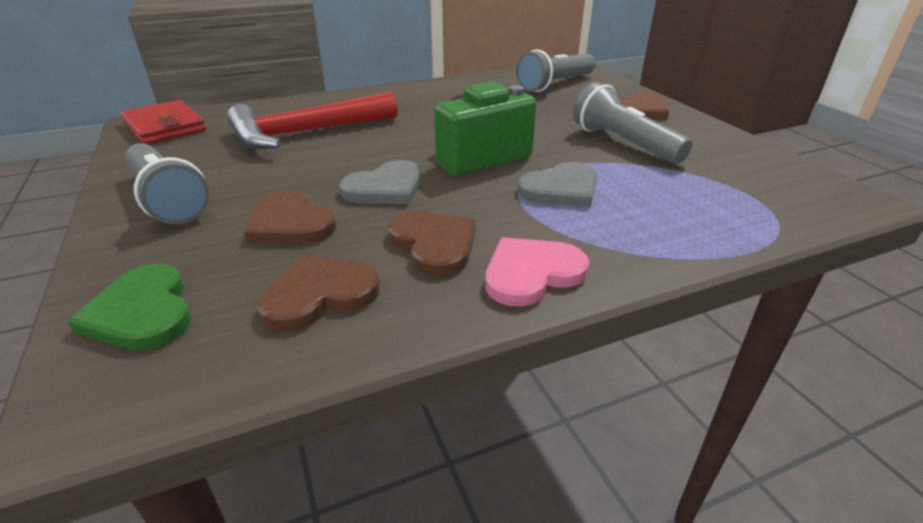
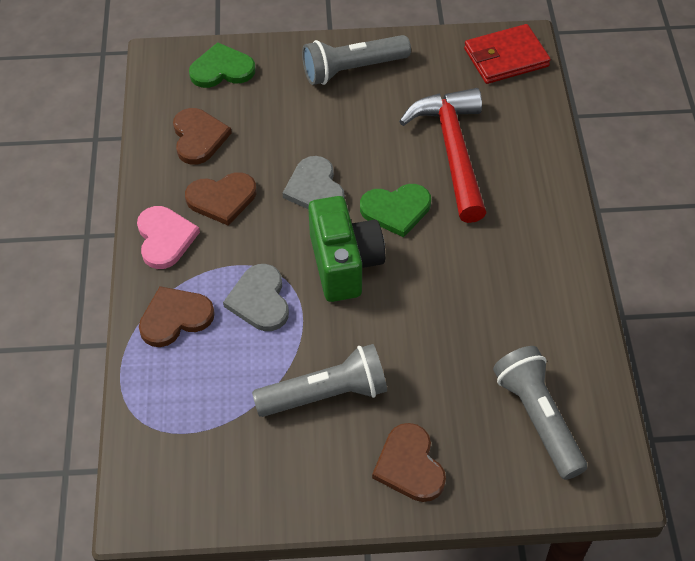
camera: 110 degrees right, 20 degrees up
brown heart [244,190,336,243] -> brown heart moved to [139,286,215,347]
none -> green heart [360,184,431,237]

